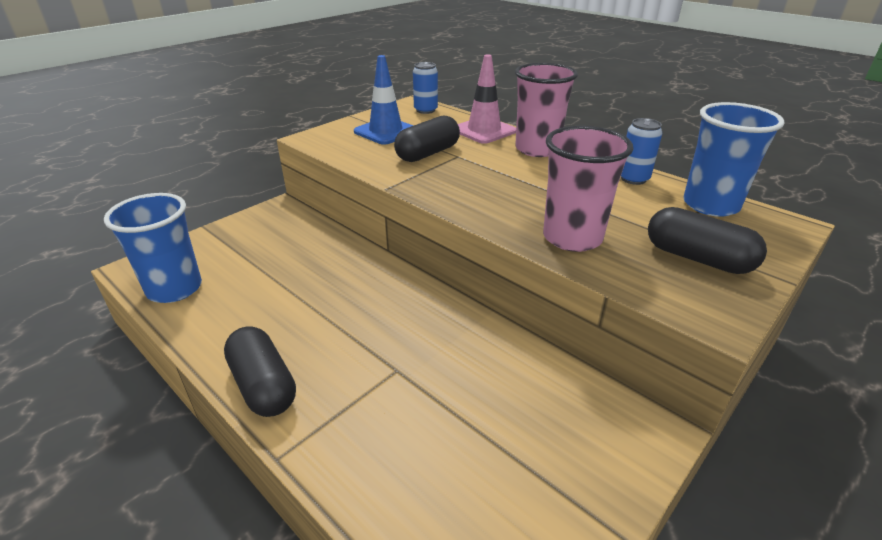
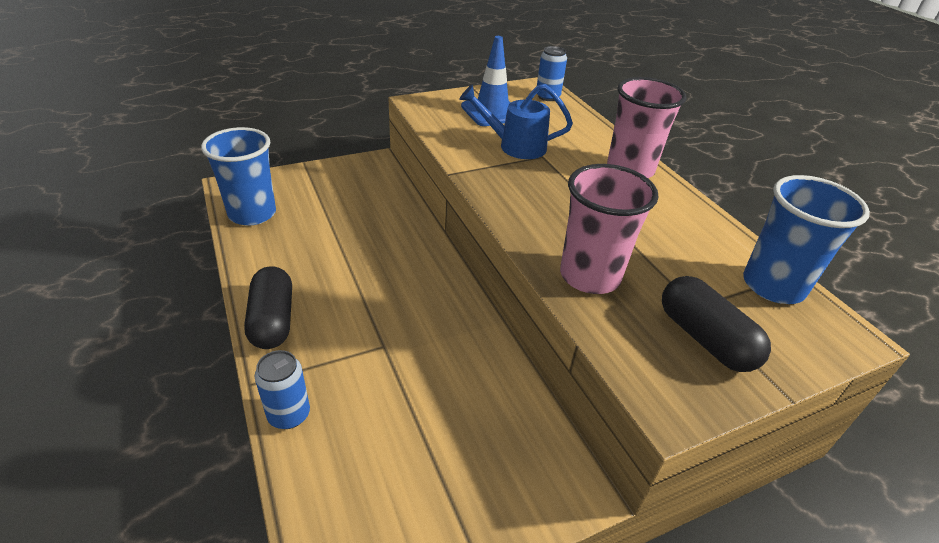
camera: 20 degrees right, 5 degrees up
black capsule [394,116,460,162] -> blue watering can [459,84,573,159]
pink traffic cone [458,54,516,144] -> none
blue can [621,118,662,185] -> blue can moved to [255,350,310,429]

